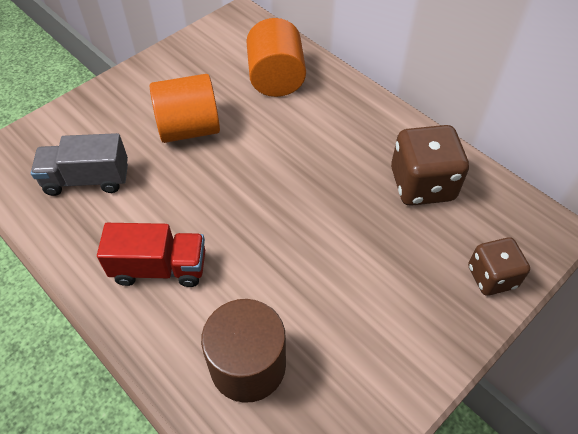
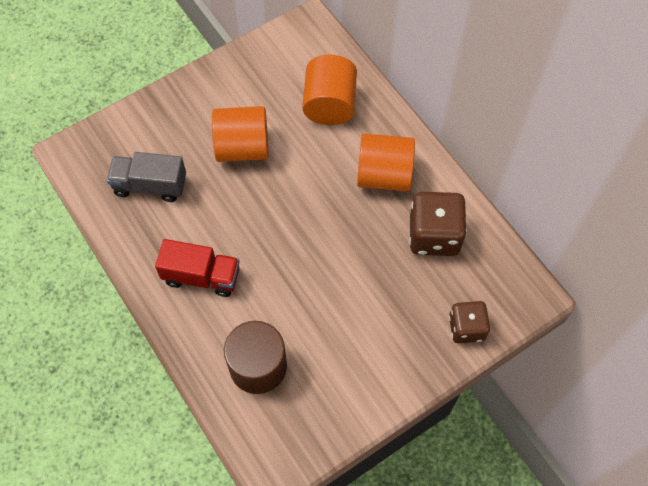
camera: 10 degrees right, 10 degrees up
none -> orange cylinder [357,134,415,191]

